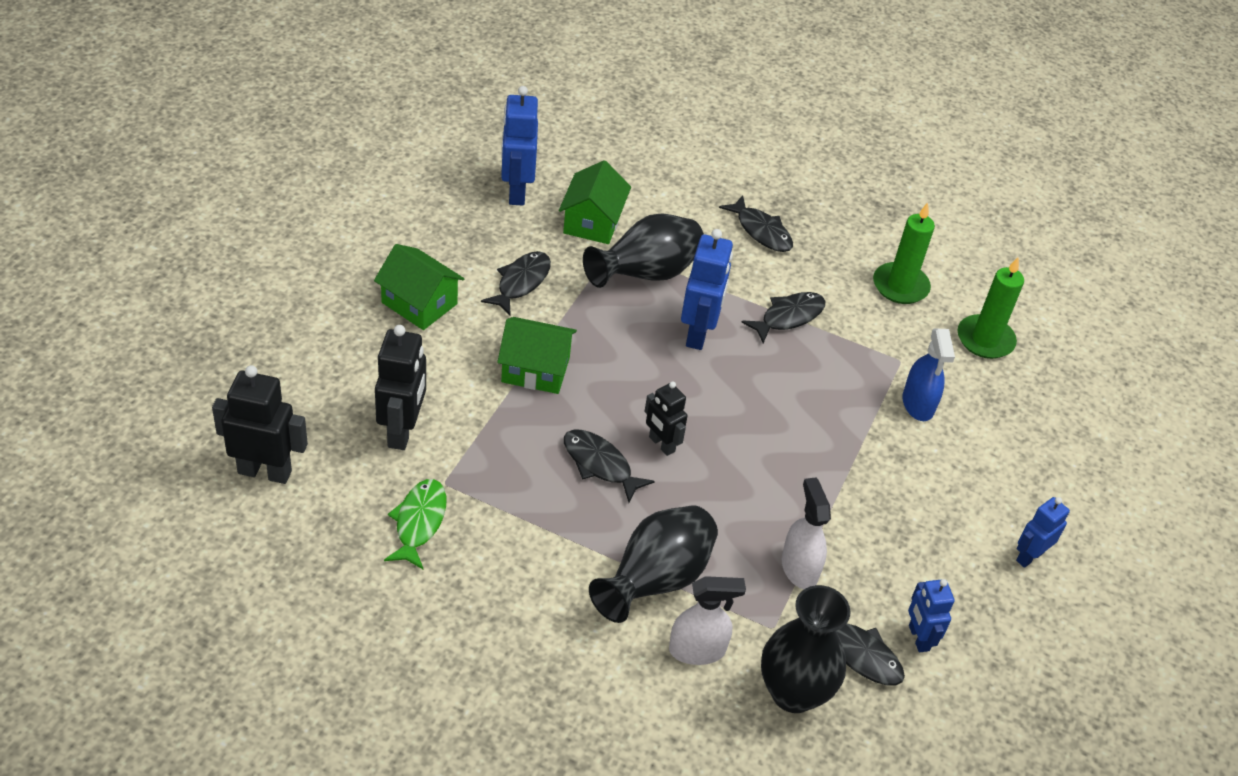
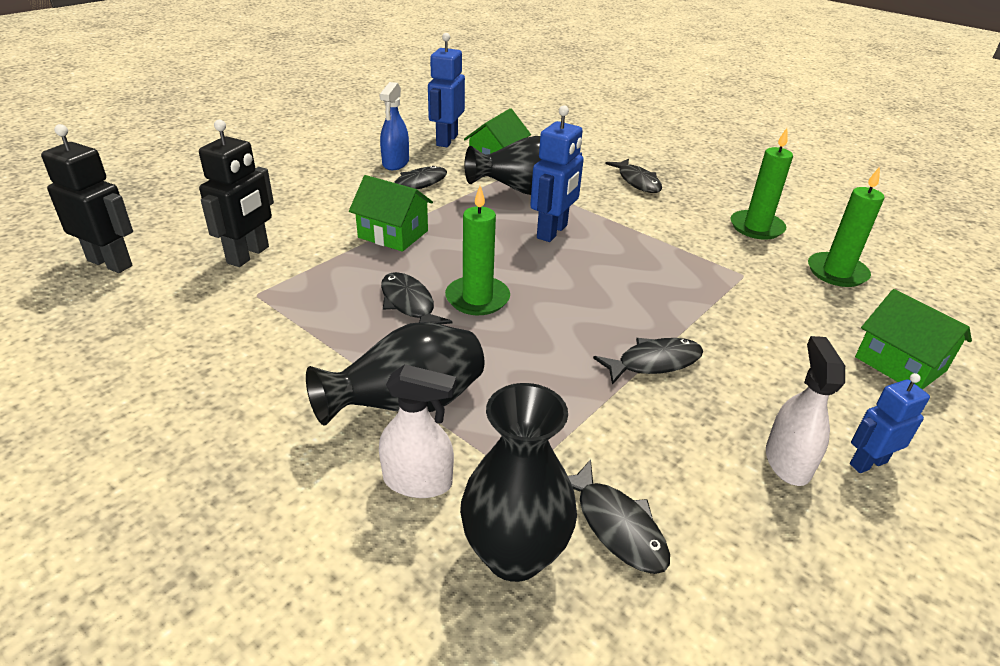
camera: 20 degrees right, 10 degrees down
green house [374,244,465,330] -> green house moved to [855,289,972,390]
green fish [384,479,446,569] -> none
black robot [645,382,688,456] -> green candle [445,186,510,315]
black fish [741,292,826,343] -> black fish moved to [593,338,703,385]
white spray bottle [782,478,831,589] -> white spray bottle moved to [766,336,845,486]
blue spray bottle [902,329,955,421] -> blue spray bottle moved to [379,82,409,170]
blue robot [908,579,955,652] -> none

